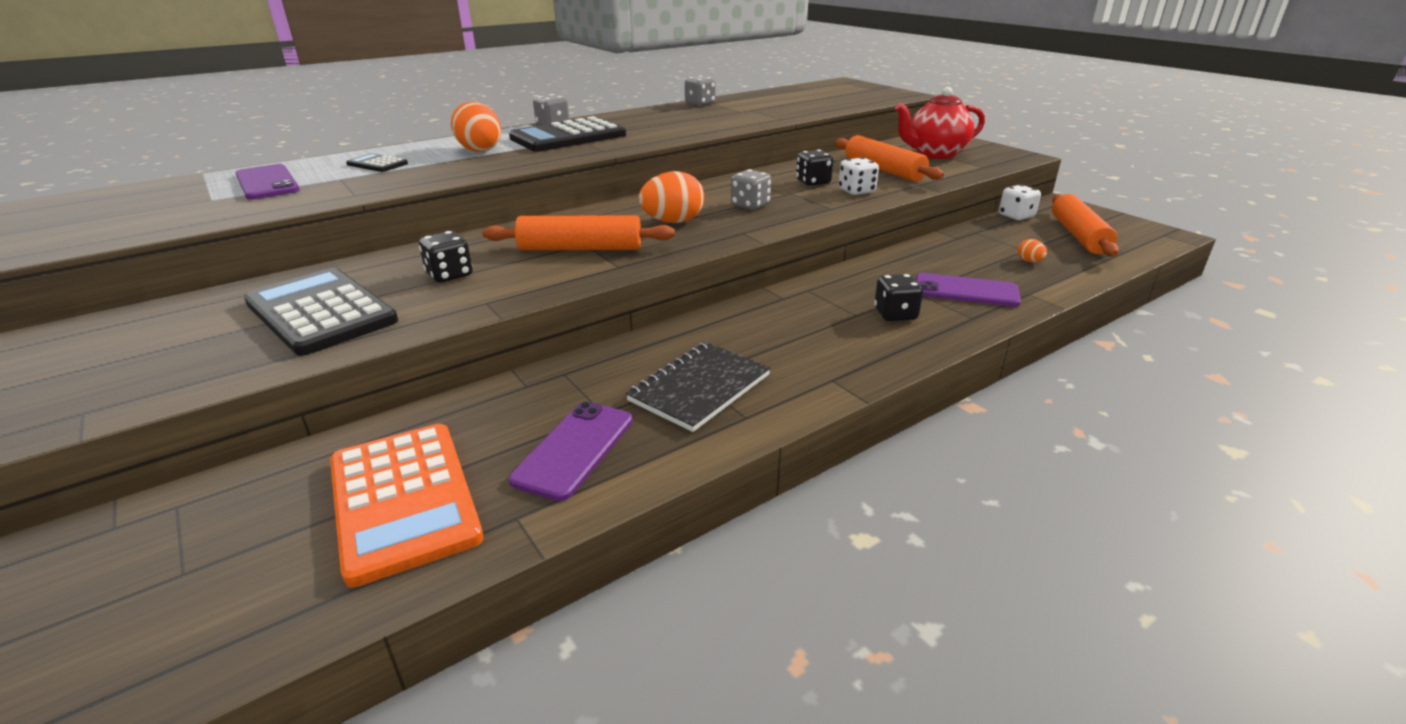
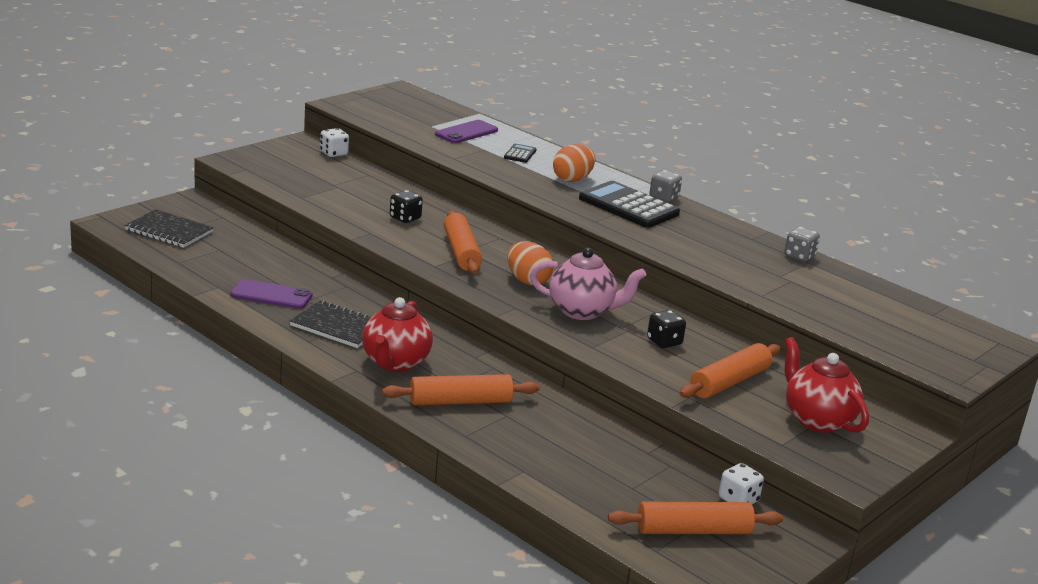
camera: 75 degrees right, 5 degrees down
black calculator [244,268,398,356] -> none
orange calculator [330,424,484,588] -> none
grey dice [731,169,771,210] -> pink teapot [530,248,646,320]
white dice [838,157,879,195] -> white dice moved to [320,128,349,157]
black dice [874,274,923,321] -> orange rolling pin [382,374,540,405]
purple phone [916,273,1021,307] -> none
orange egg [1018,239,1047,262] -> none
none -> black notebook [125,209,214,248]
none -> red teapot [362,297,433,372]

